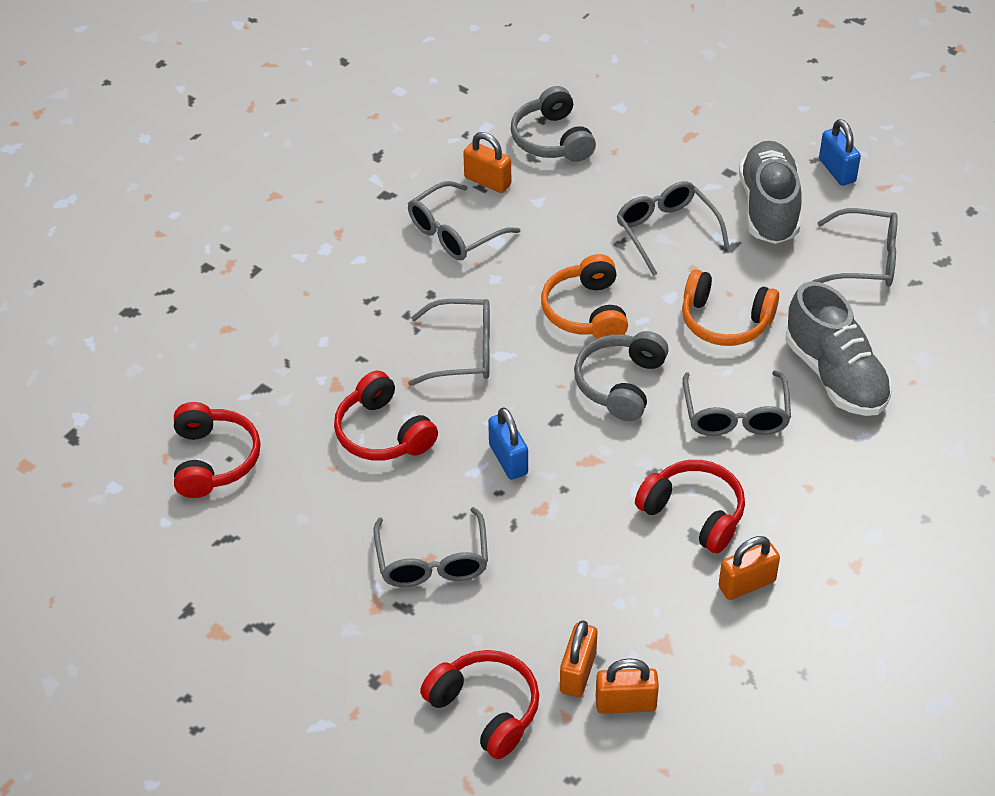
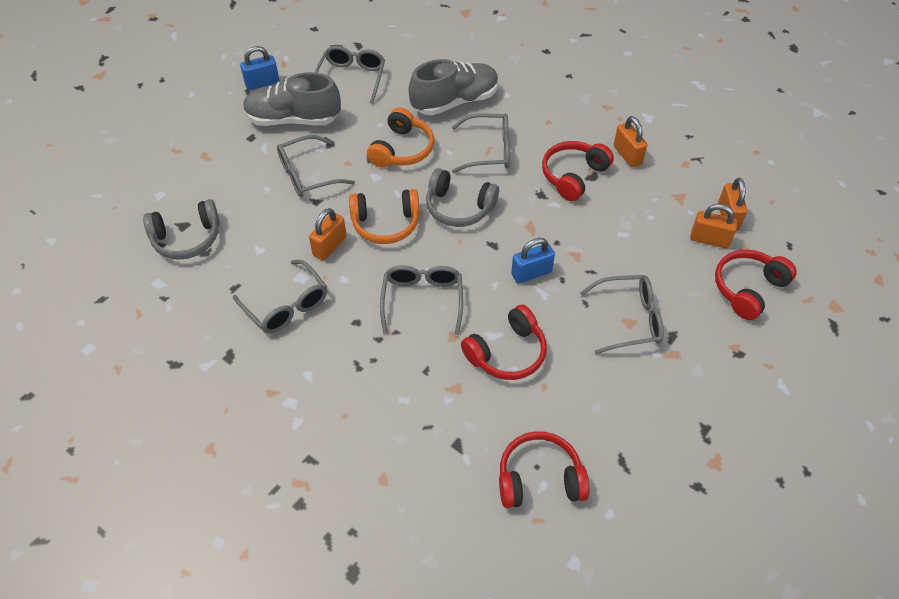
camera: 90 degrees left, 5 degrees up
orange padlock [463,132,511,193] -> orange padlock moved to [309,208,347,260]

